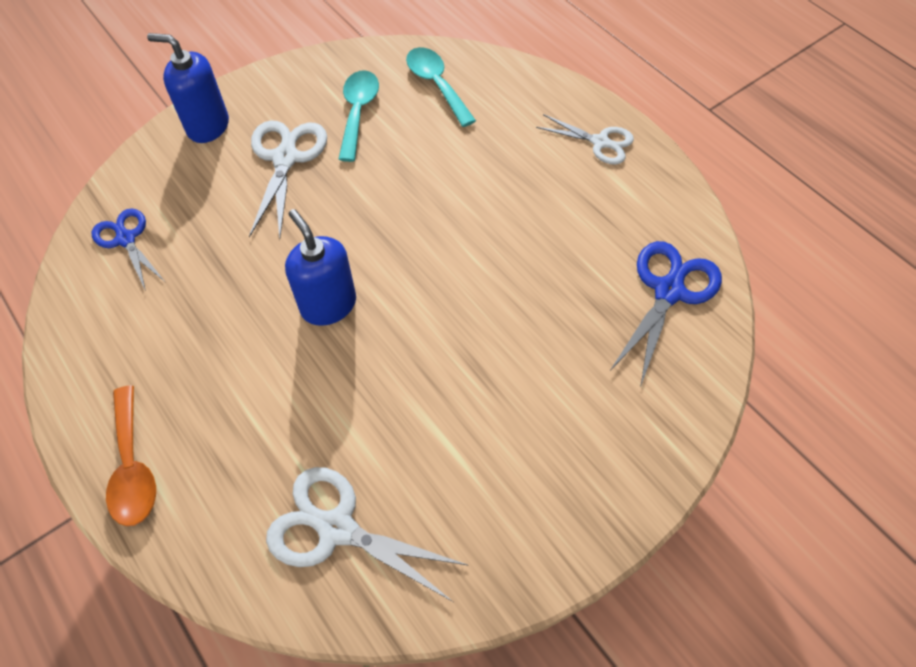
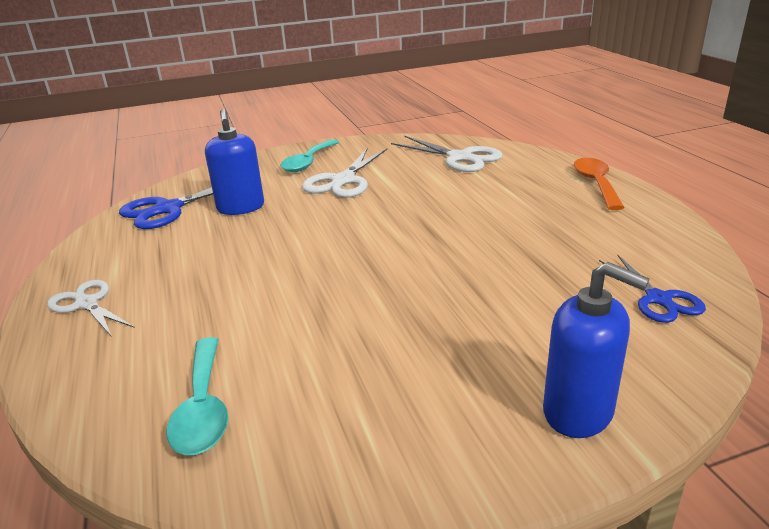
camera: 160 degrees left, 30 degrees down
white scissors [249,120,327,239] -> white scissors moved to [302,149,387,198]
blue soap dispenser [285,209,356,326] -> blue soap dispenser moved to [205,109,264,215]
turquoise spoon [339,70,379,162] -> turquoise spoon moved to [280,139,339,172]

